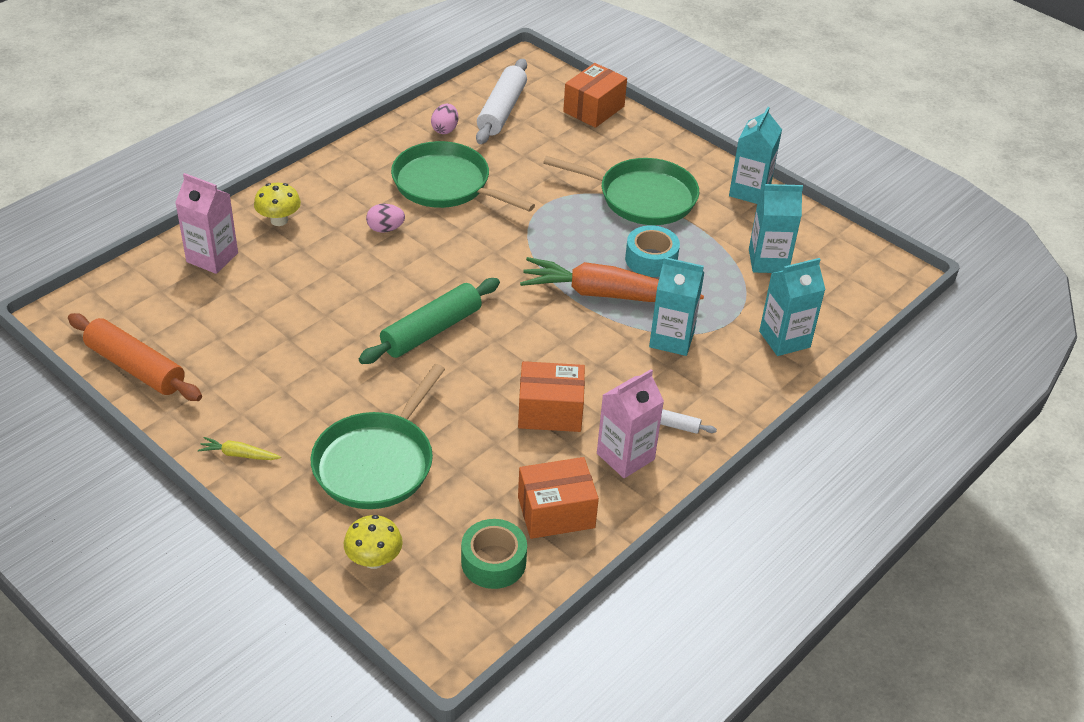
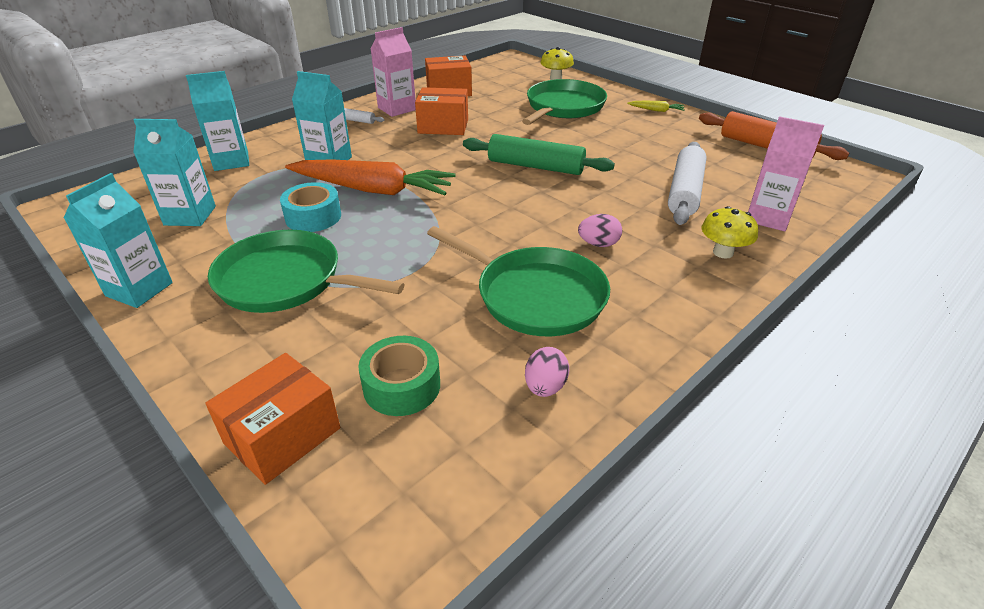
camera: 175 degrees left, 5 degrees down
green rolling pin [359,278,500,364] -> green rolling pin turned 60 degrees clockwise [463,134,615,175]
green tape [461,519,527,589] -> green tape moved to [358,336,440,416]
white rolling pin [476,59,527,144] -> white rolling pin moved to [668,142,707,225]

